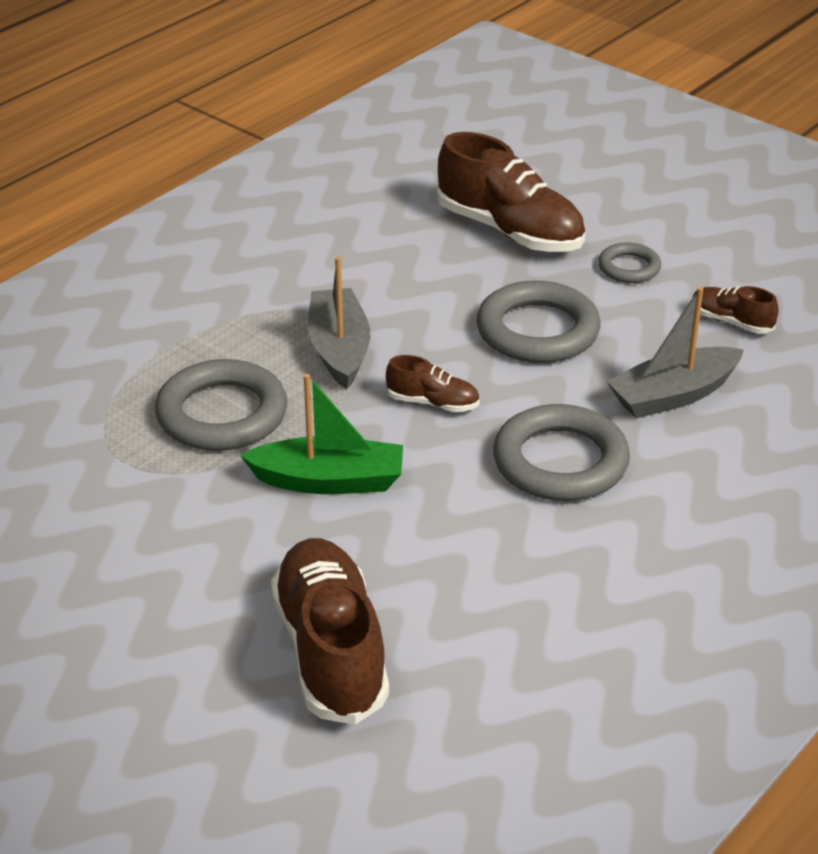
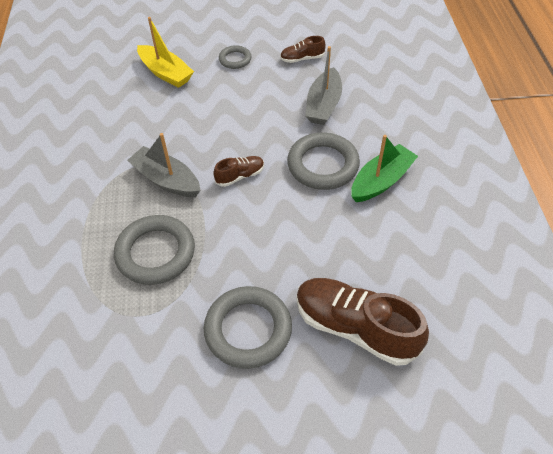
camera: 45 degrees left, 15 degrees up
green boat [240,374,403,494] -> green boat moved to [351,135,418,202]
brown shoe [437,132,585,252] -> yellow boat [137,17,194,88]
grey ring [477,280,600,363] -> grey ring moved to [204,286,292,369]

